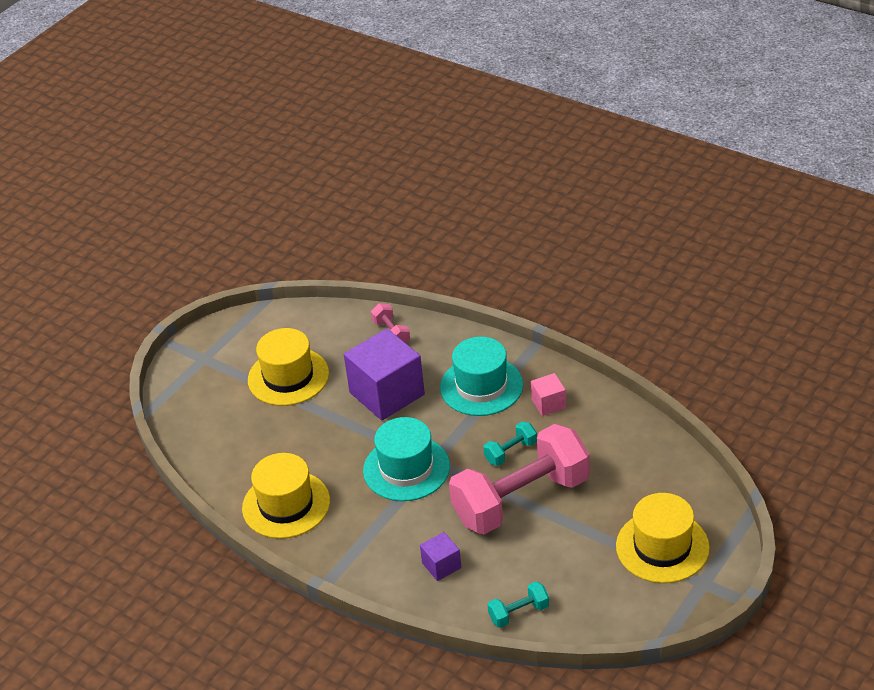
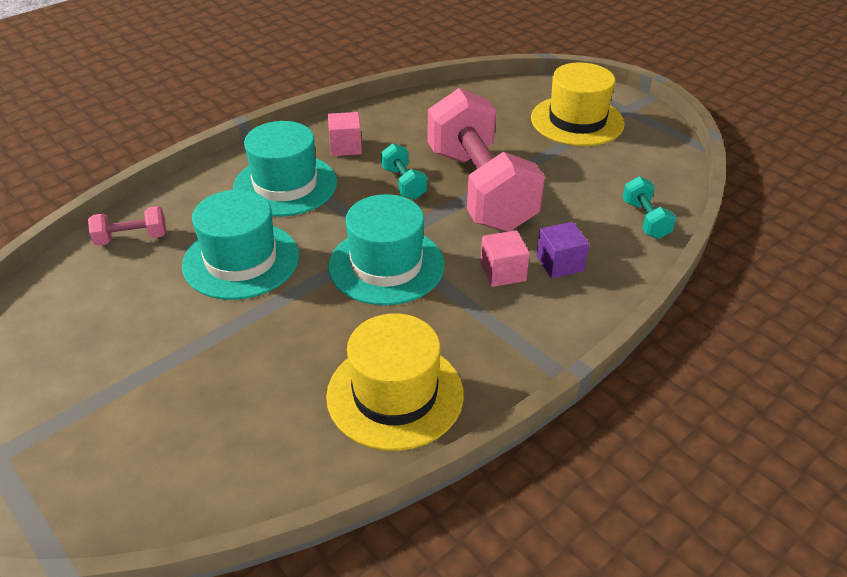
camera: 80 degrees left, 0 degrees up
yellow hat [248,328,329,406] -> none
purple cube [344,328,425,420] -> turquoise hat [182,190,299,300]
none -> pink cube [480,230,530,287]

